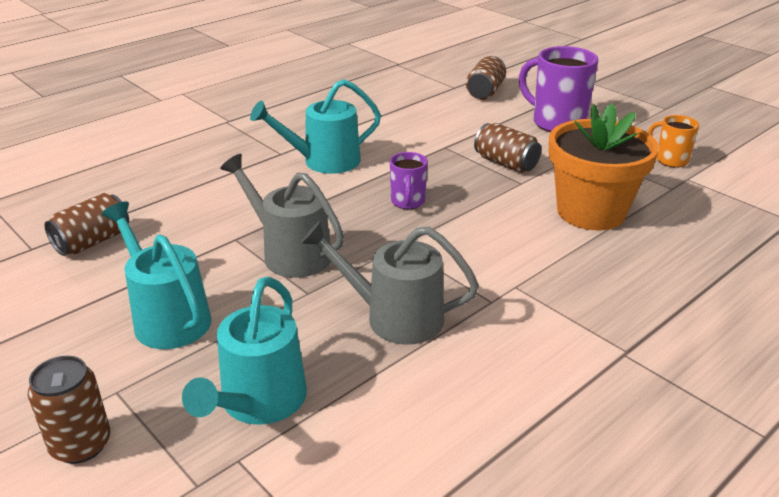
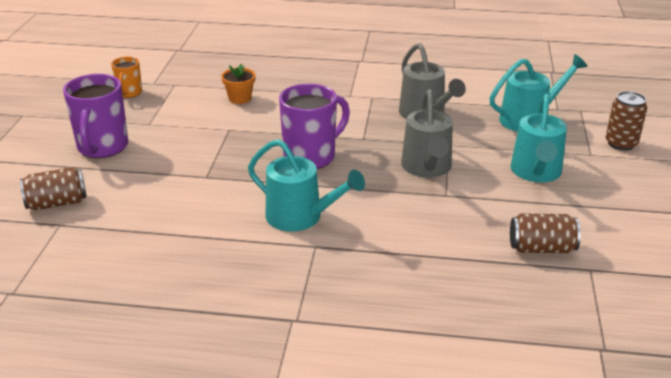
camera: 130 degrees left, 0 degrees up
purple mug [390,152,428,209] -> purple mug [279,83,350,169], size x1.81
brown can [474,123,541,173] -> none
orange flower pot [549,103,659,231] -> orange flower pot [221,64,255,104], size x0.46

